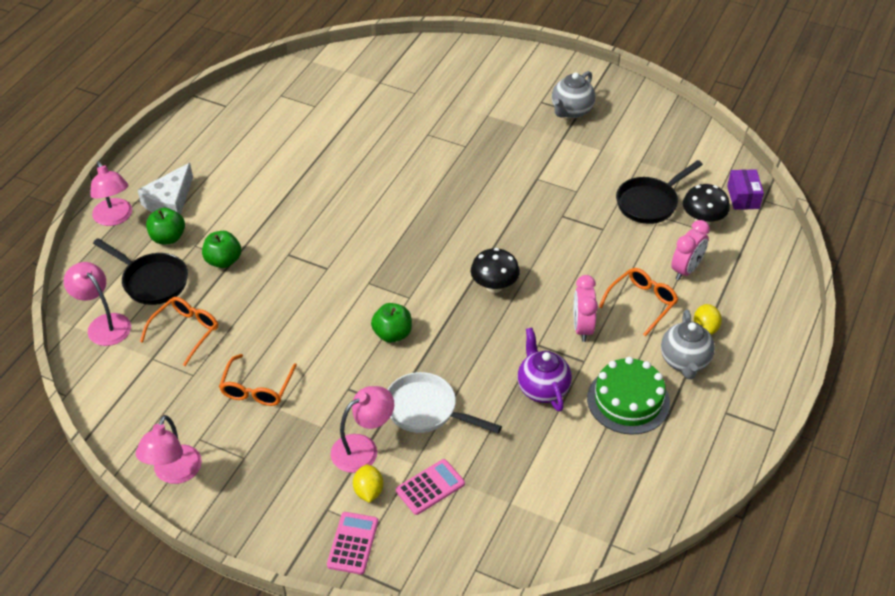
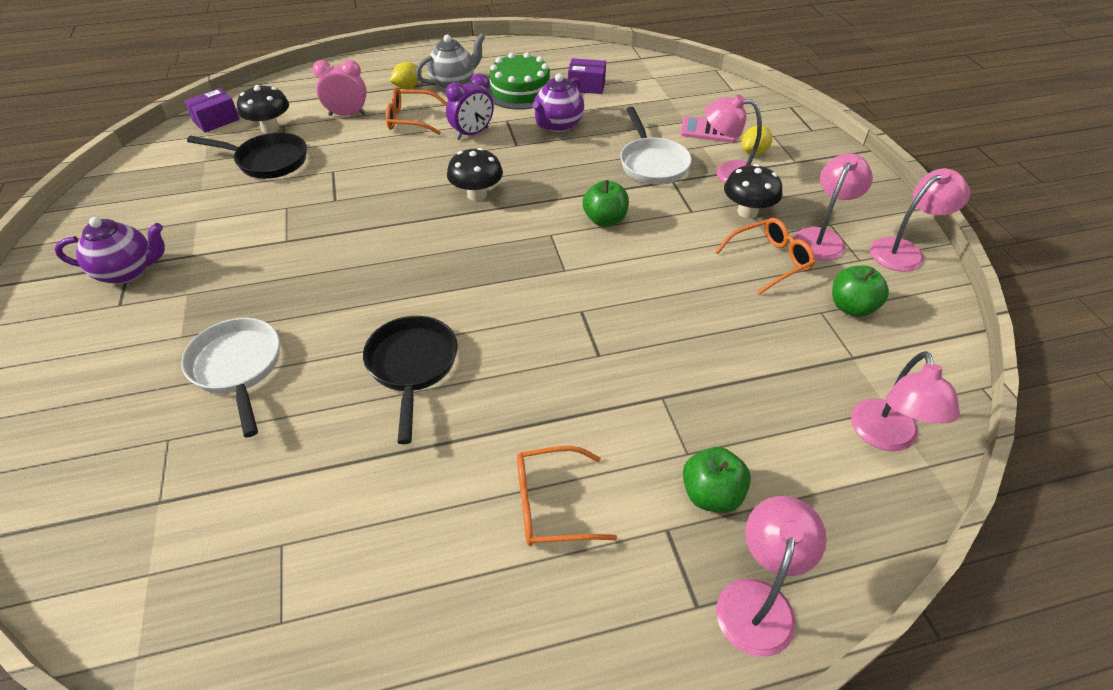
camera: 130 degrees left, 0 degrees up
black pan [93,238,188,305] -> black pan moved to [363,316,458,444]
white cheese [137,163,193,215] -> none
orange glasses [140,297,218,366] -> orange glasses moved to [517,446,617,546]
green apple [202,231,241,268] -> green apple moved to [832,266,889,317]
pink calculator [327,512,378,575] -> none
grey teapot [552,71,596,118] -> purple teapot [54,217,165,284]
pink clock [574,275,598,342] -> purple clock [446,73,494,140]
none -> white pan [181,318,280,438]
none -> purple box [568,58,606,94]
none -> black mushroom [724,164,782,219]
none -> pink lamp [794,153,873,261]

